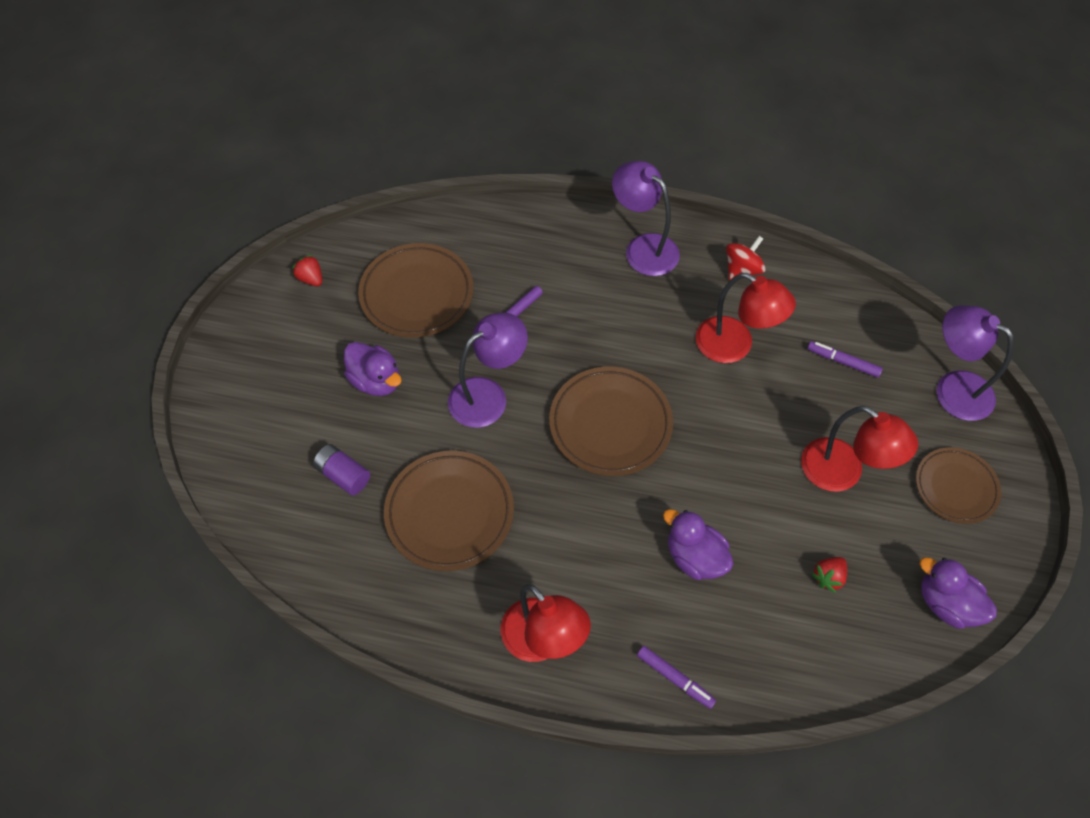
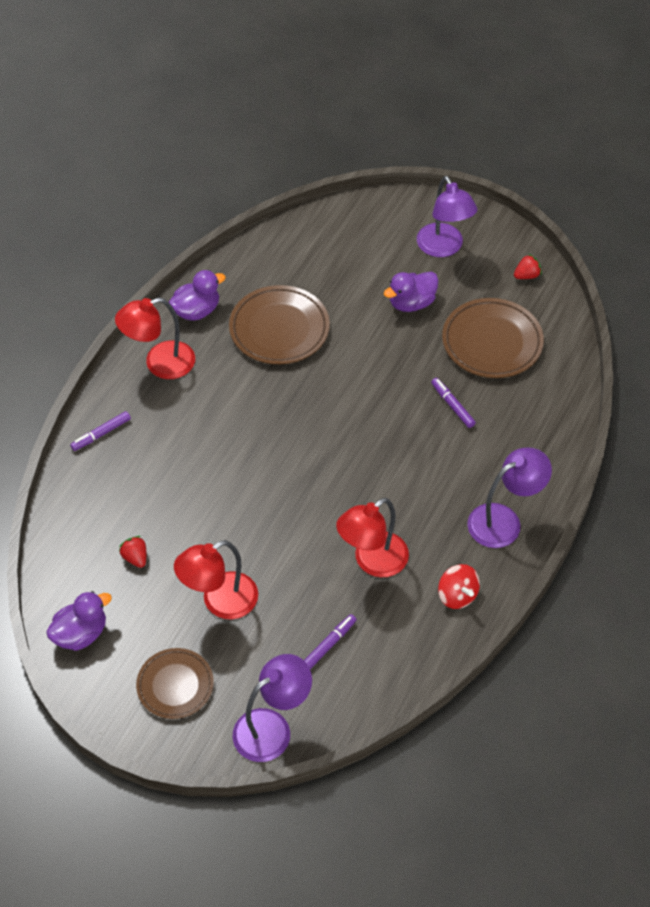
camera: 105 degrees right, 5 degrees down
purple battery [313,444,370,496] -> none
purple lamp [448,313,528,428] -> purple lamp moved to [417,176,478,257]
brown plate [549,367,673,476] -> none
purple duck [663,509,733,580] -> purple duck moved to [169,270,226,321]

